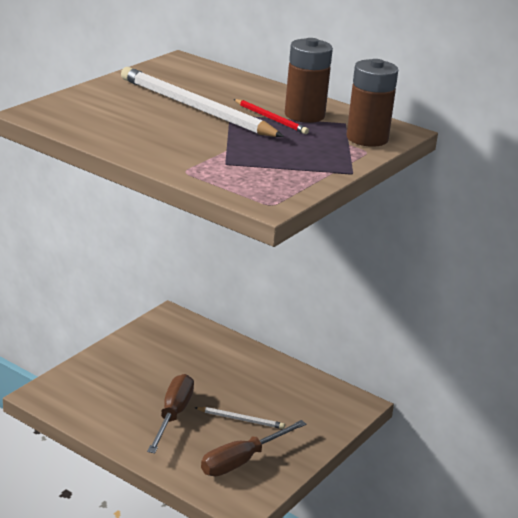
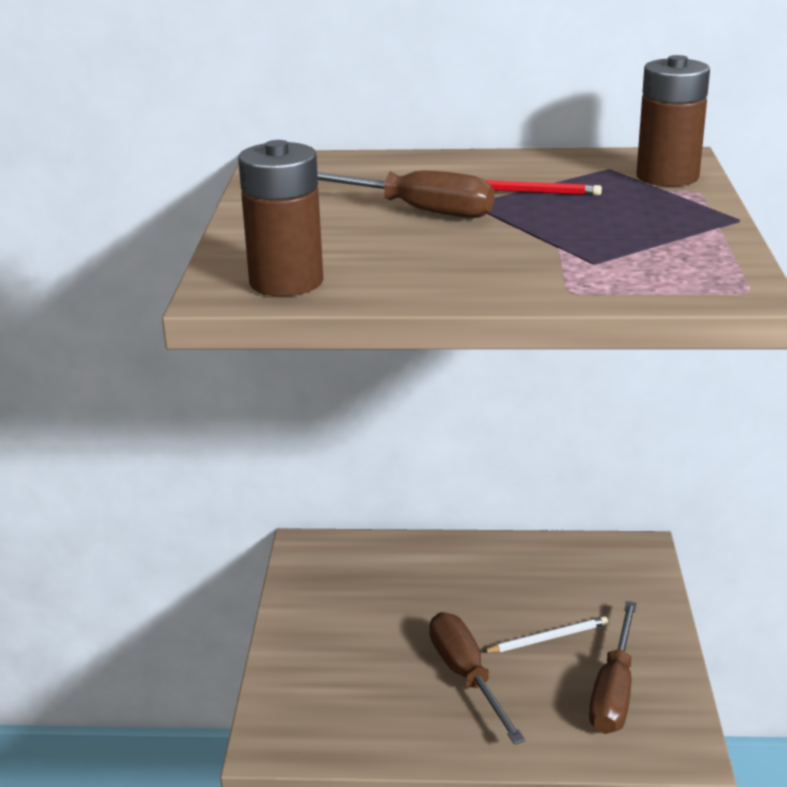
camera: 30 degrees left, 0 degrees up
white pencil [121,67,284,137] -> brown screwdriver [317,170,495,218]
brown battery [285,38,333,123] -> brown battery moved to [238,140,323,296]

